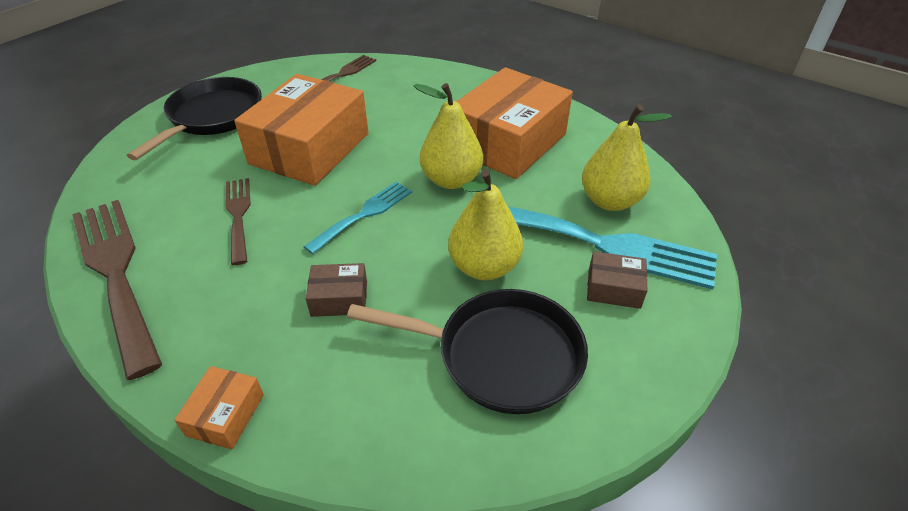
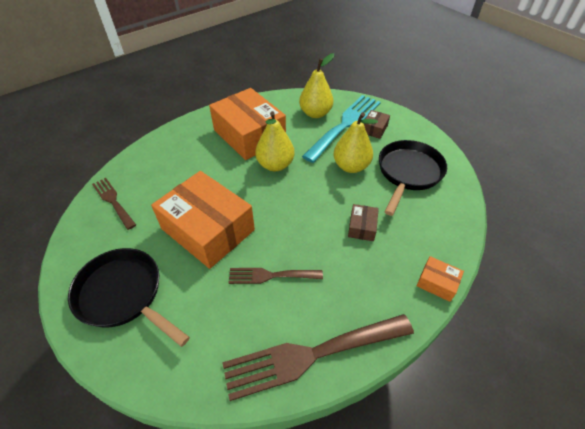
camera: 75 degrees left, 5 degrees up
turquoise fork [304,182,412,254] -> none

